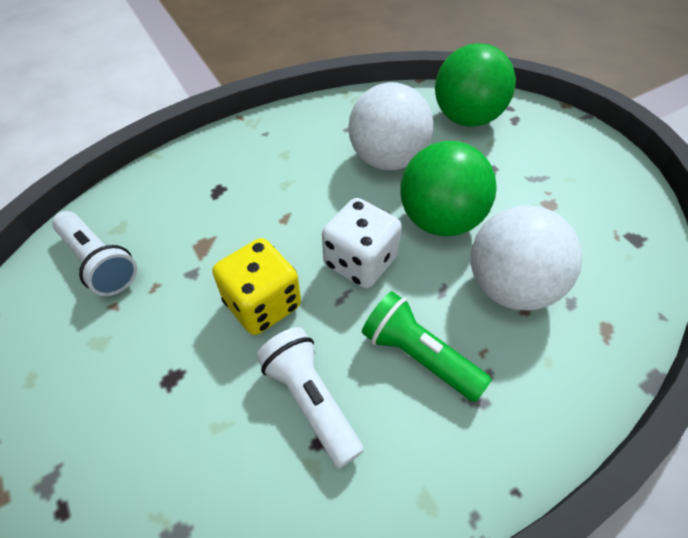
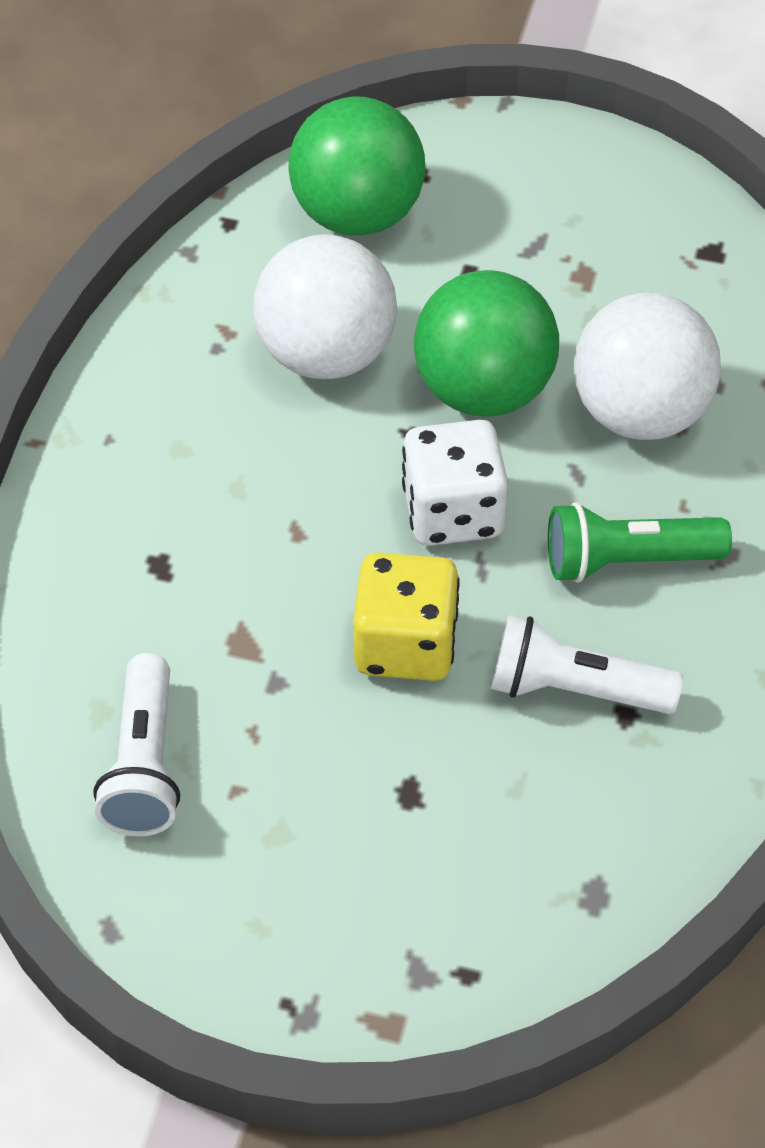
camera: 45 degrees left, 0 degrees up
white flashlight [52,211,137,296] -> white flashlight turned 90 degrees clockwise [93,653,180,836]

